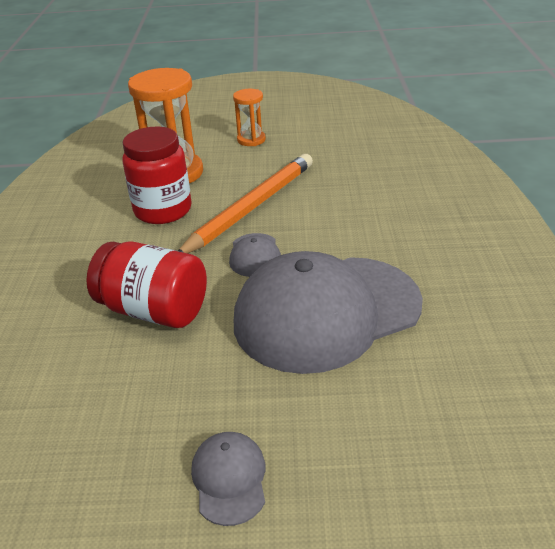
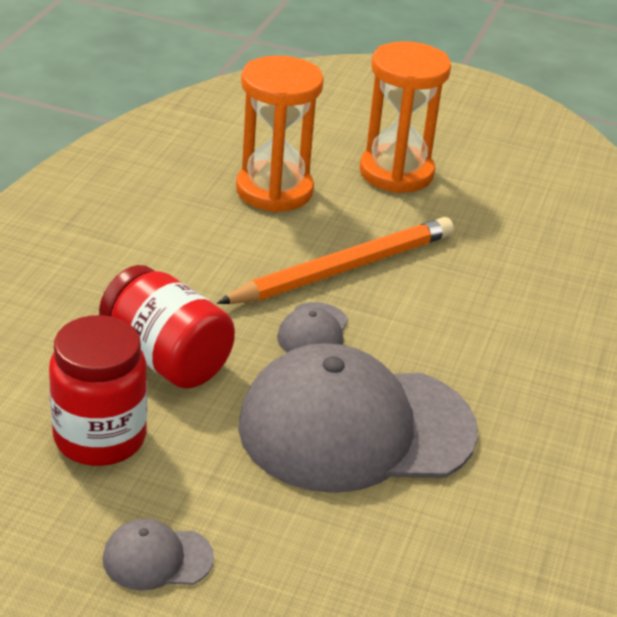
camera: 15 degrees right, 0 degrees up
red jar [122,127,192,224] -> red jar moved to [49,315,147,466]
grey cap [191,432,265,526] -> grey cap turned 105 degrees counterclockwise [103,519,214,590]
orange hourglass [233,89,266,146] -> orange hourglass [360,41,451,193], size x1.88

